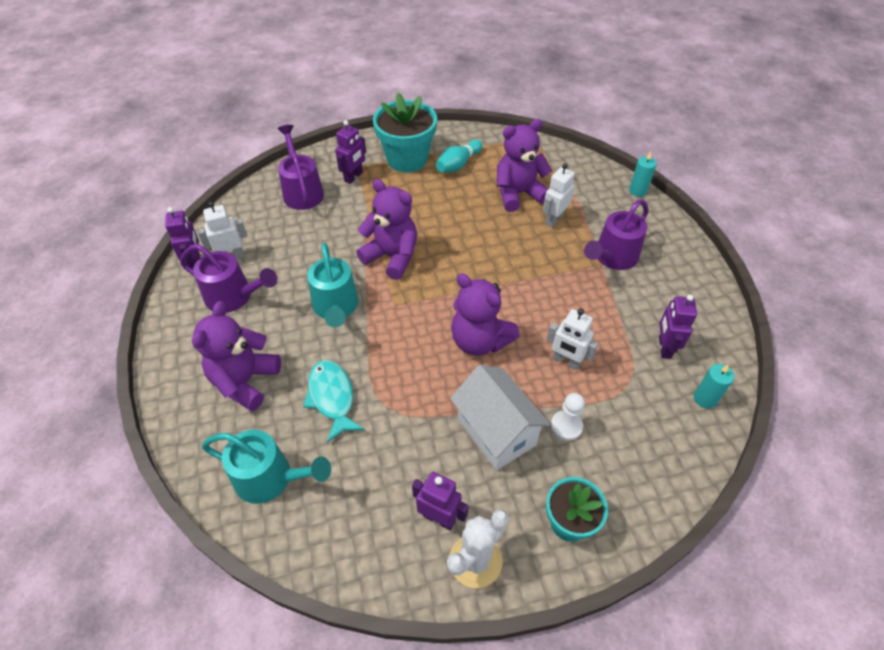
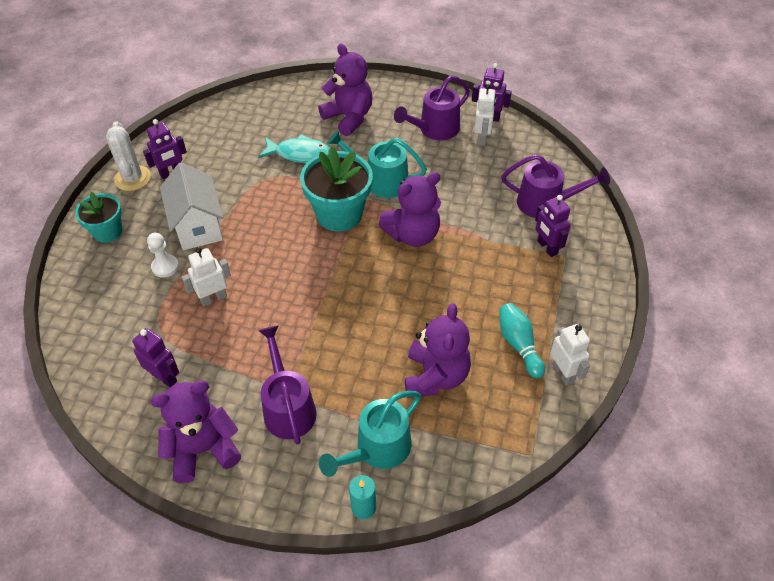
camera: 120 degrees right, 0 degrees up
turquoise watering can [202,430,331,504] -> turquoise watering can moved to [319,391,421,477]
turquoise flower pot [373,93,437,173] -> turquoise flower pot moved to [300,147,373,232]
white house [450,365,550,470] -> white house turned 75 degrees clockwise [160,162,223,250]
purple teddy bear [451,274,520,356] -> purple teddy bear moved to [151,380,241,483]
white robot [543,163,575,227] -> white robot moved to [550,324,590,386]
turquoise candle [694,364,734,409] -> none

